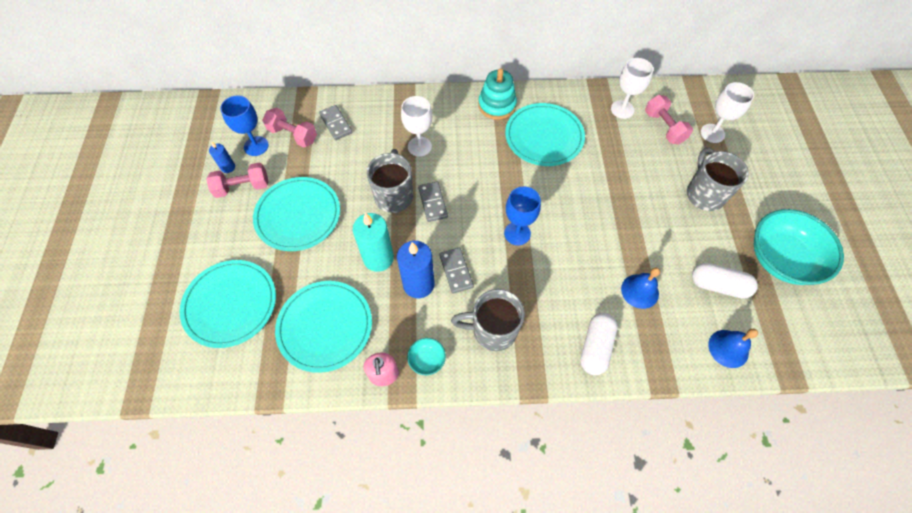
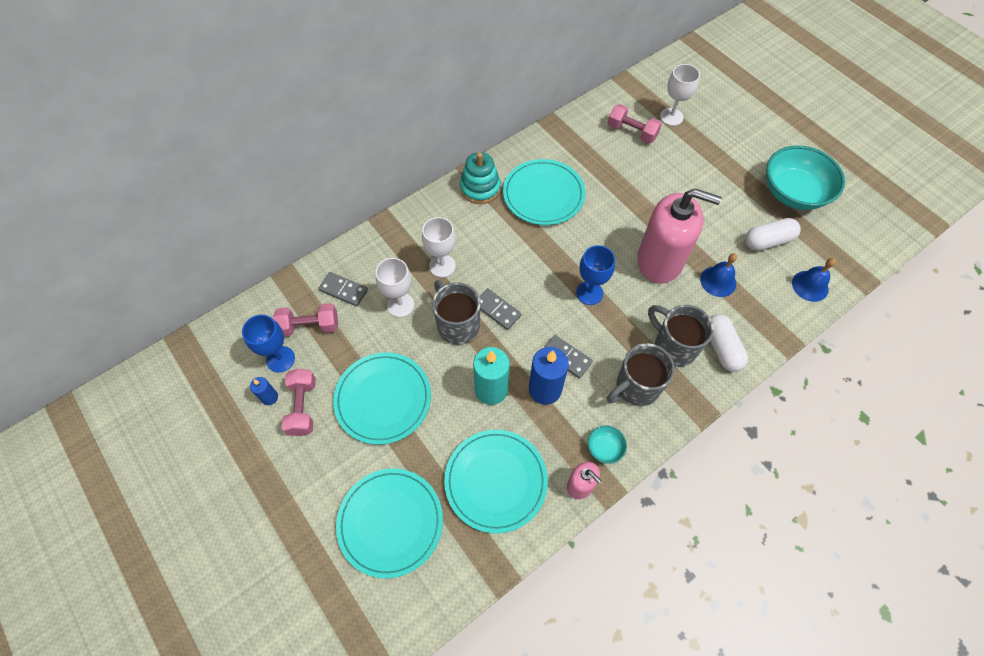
camera: 35 degrees left, 0 degrees up
pink dumbbell [206,162,269,198] -> pink dumbbell turned 45 degrees counterclockwise [282,369,316,436]
white goblet [611,58,653,119] -> white goblet moved to [376,258,414,317]
grey mug [687,148,749,211] -> grey mug moved to [648,305,714,367]
none -> pink soap dispenser [637,188,722,284]

